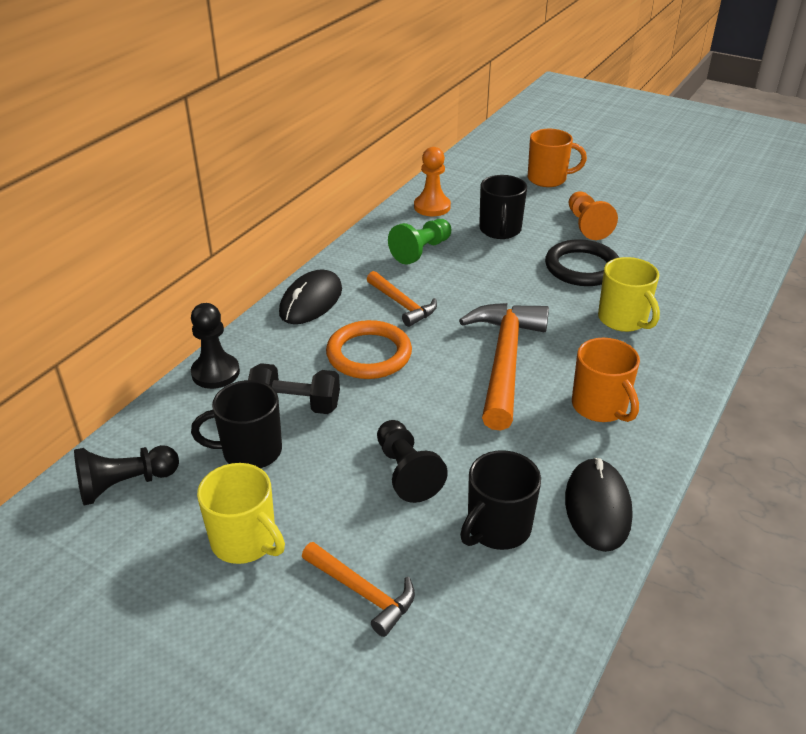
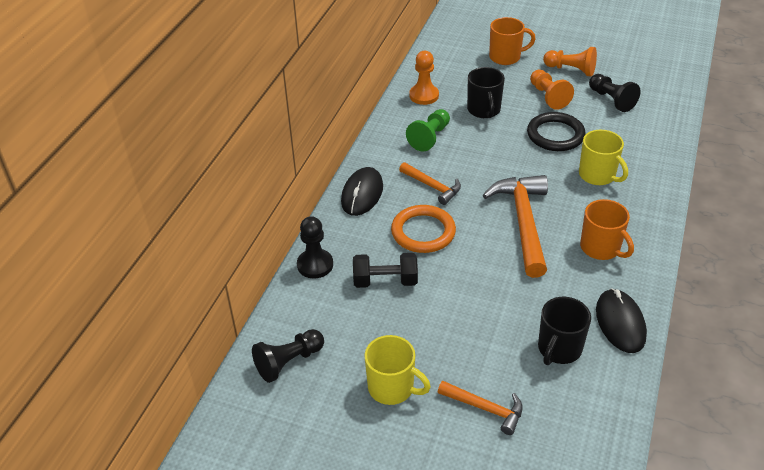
camera: 10 degrees left, 5 degrees up
black mug [191,380,282,468] -> none
black pawn [377,420,448,503] -> black pawn moved to [589,74,641,112]
none -> orange pawn [543,47,597,77]

